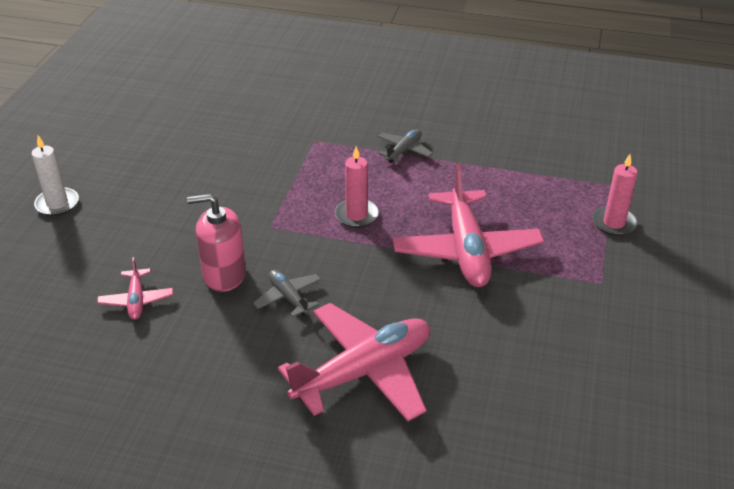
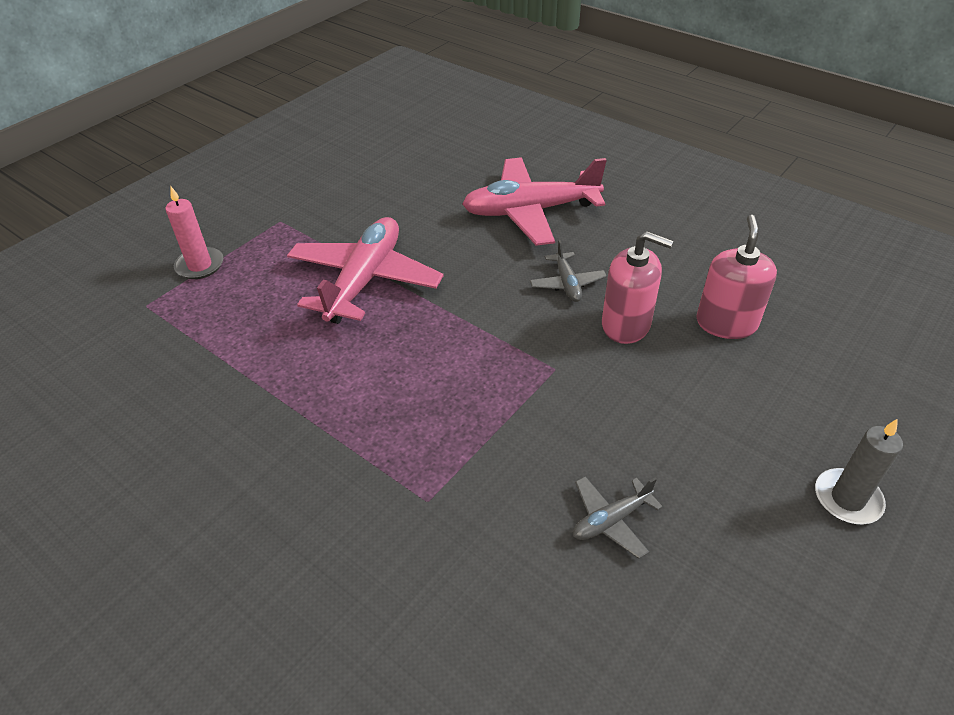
camera: 155 degrees left, 5 degrees up
white candle [32,135,79,216] -> grey candle [815,419,903,524]
pink plane [97,257,173,320] -> pink soap dispenser [697,215,777,339]
pink candle [335,146,379,228] -> none
grey plane [378,129,433,163] -> grey plane moved to [573,476,663,559]

